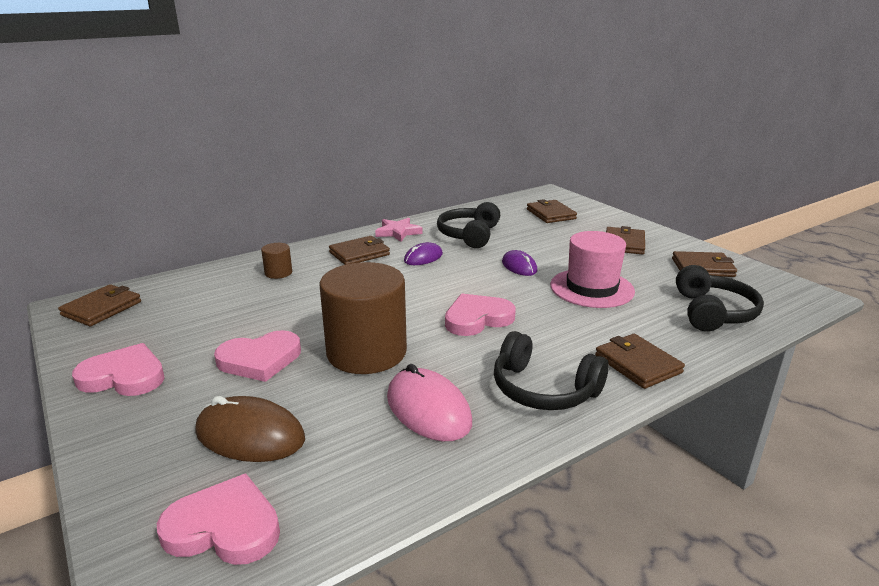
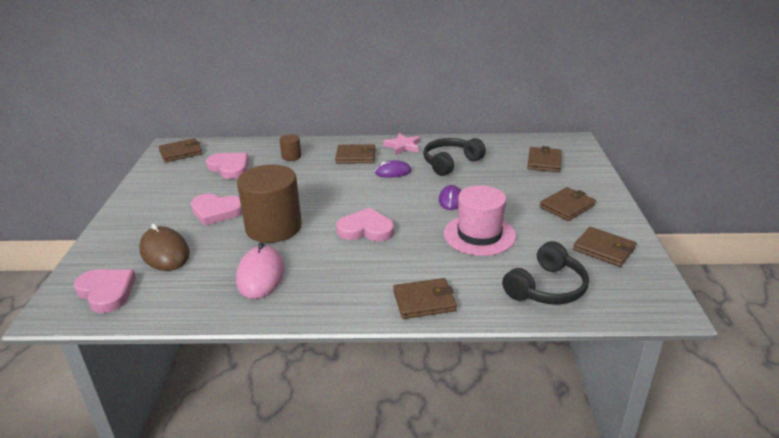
camera: 35 degrees right, 5 degrees up
pink heart [72,343,165,396] -> pink heart moved to [206,153,249,179]
black headphones [494,331,609,410] -> none
brown wallet [595,334,685,389] -> brown wallet turned 75 degrees clockwise [393,278,457,319]

